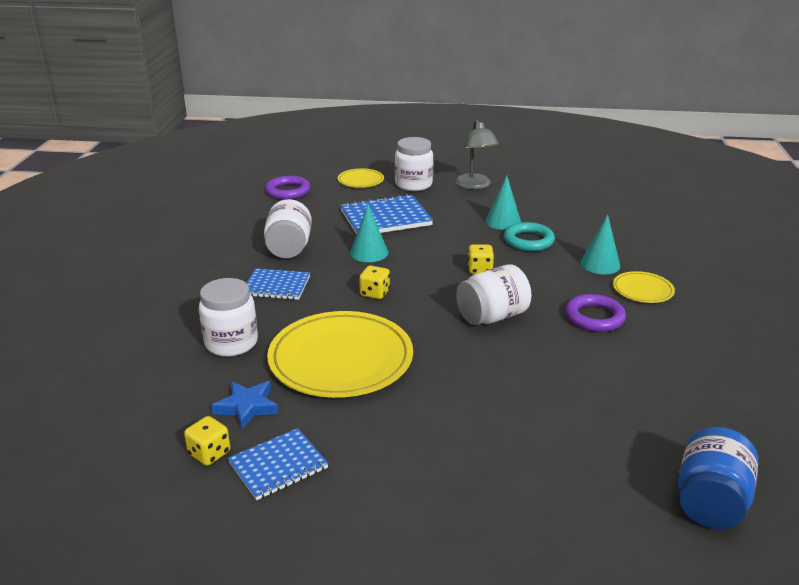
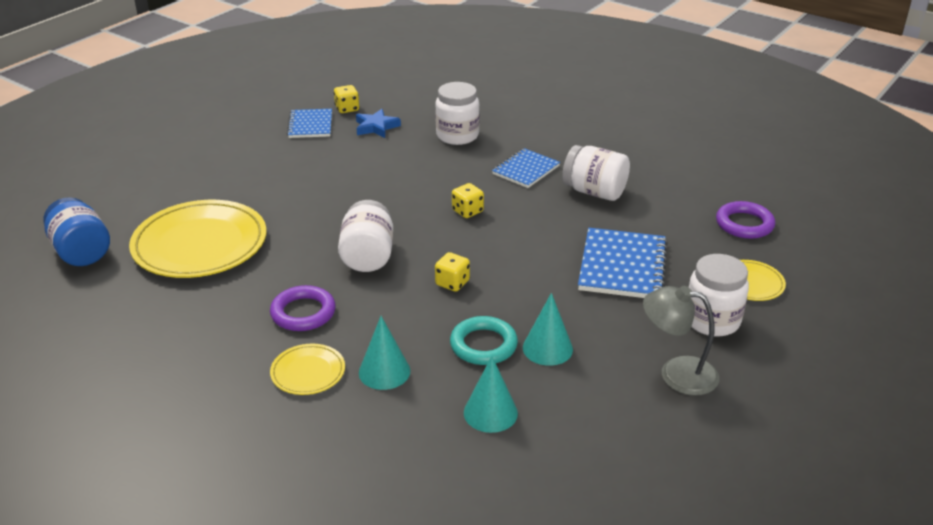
camera: 120 degrees right, 5 degrees up
yellow plate [267,311,413,398] -> yellow plate moved to [129,200,267,278]
turquoise cone [350,204,388,262] -> turquoise cone moved to [464,356,518,433]

